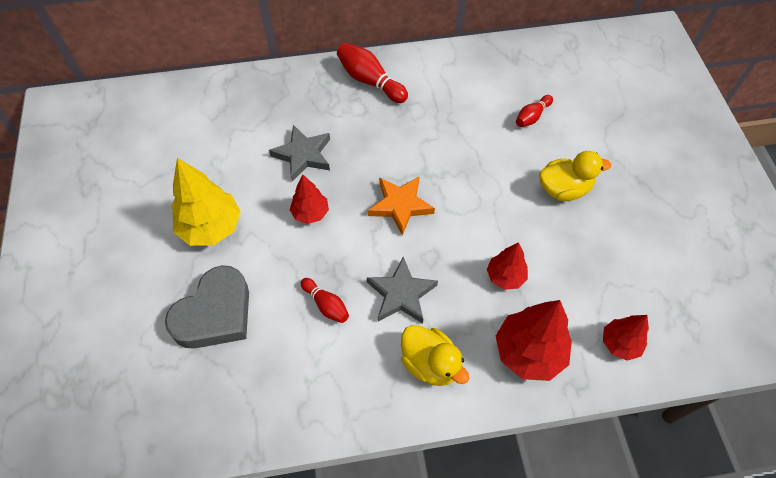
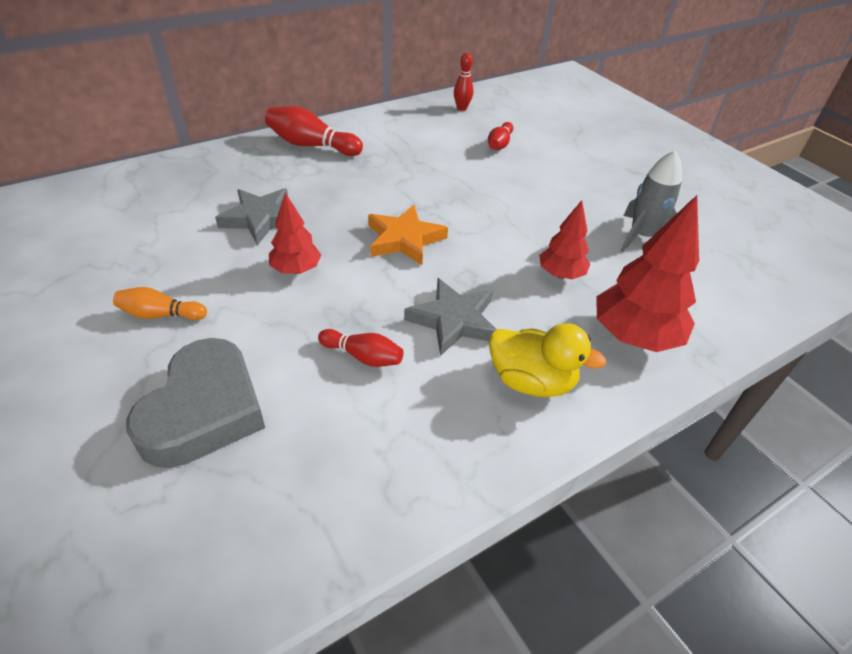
camera: 25 degrees left, 15 degrees down
yellow tree [172,158,241,246] -> orange bowling pin [113,287,207,320]
yellow duck [539,151,611,201] -> none
red tree [603,315,649,361] -> none
none -> red bowling pin [454,53,474,111]
none -> grey rocket [621,150,682,252]

